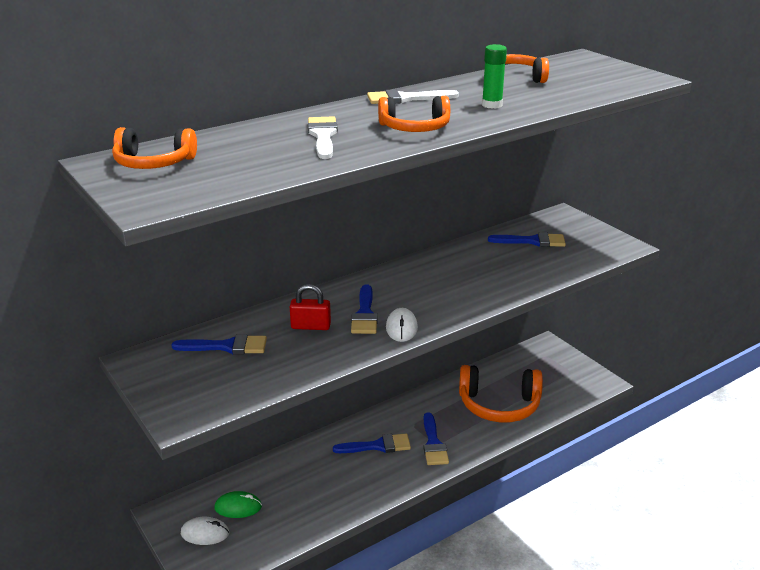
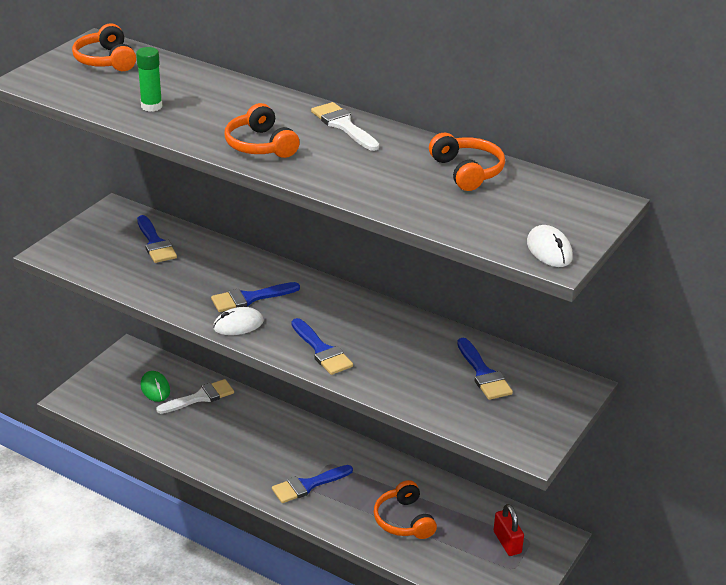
camera: 65 degrees right, 5 degrees up
white mouse [181,517,229,545] -> white mouse moved to [527,225,573,267]
red padlock [290,284,331,330] -> red padlock moved to [494,504,524,556]
white brush [308,116,338,159] -> white brush moved to [156,379,234,414]
blue brush [333,434,411,453] -> blue brush moved to [292,318,353,375]
orange headphones [459,365,543,423] -> orange headphones [374,480,437,539], size x0.63
green glue stick [482,44,507,109] -> green glue stick moved to [136,47,162,112]

